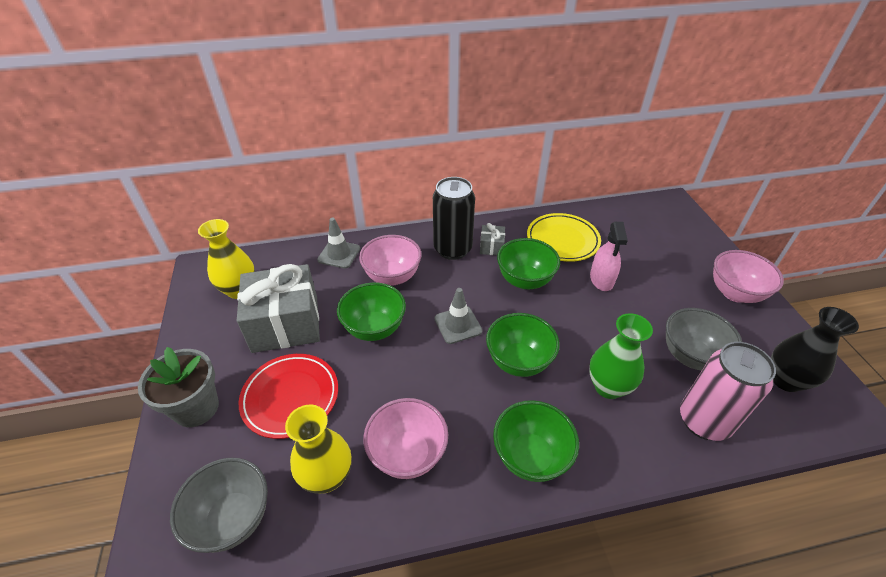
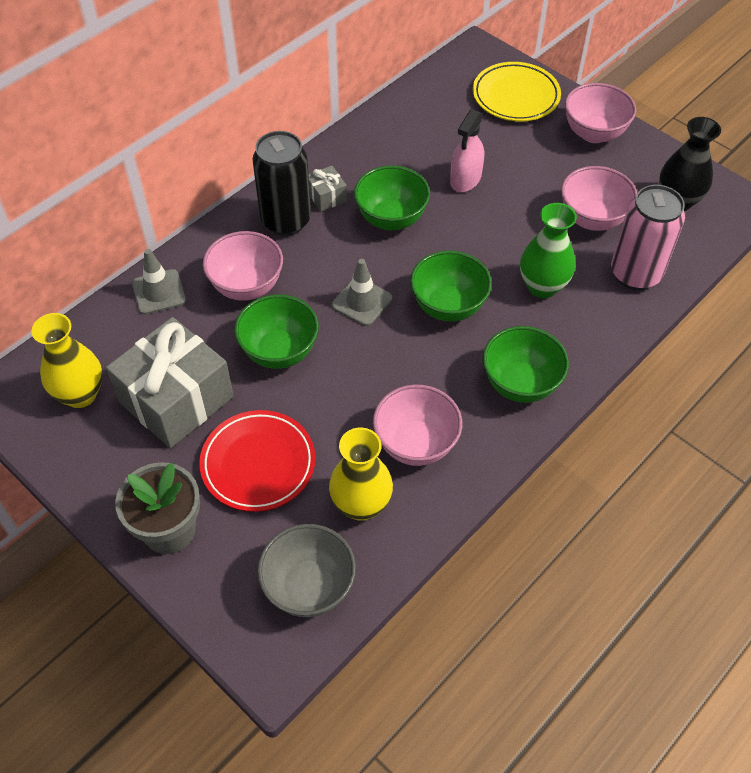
camera: 35 degrees left, 10 degrees up
yellow plate [527,213,601,262] -> yellow plate moved to [473,62,561,121]
pink spray bottle [590,222,628,291] -> pink spray bottle turned 60 degrees clockwise [450,109,484,192]
grey bowl [666,308,742,371] -> pink bowl [561,166,637,231]

